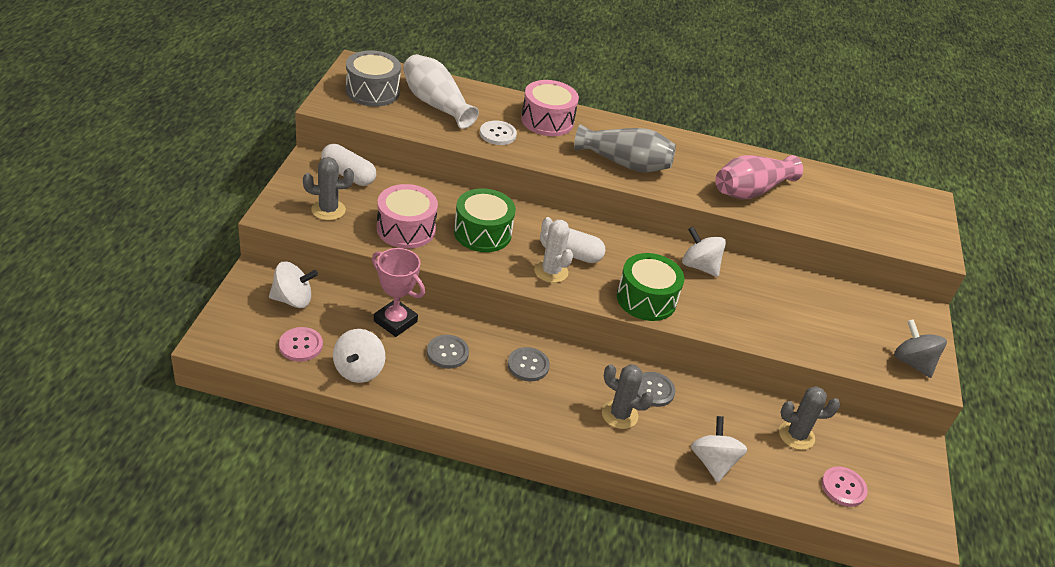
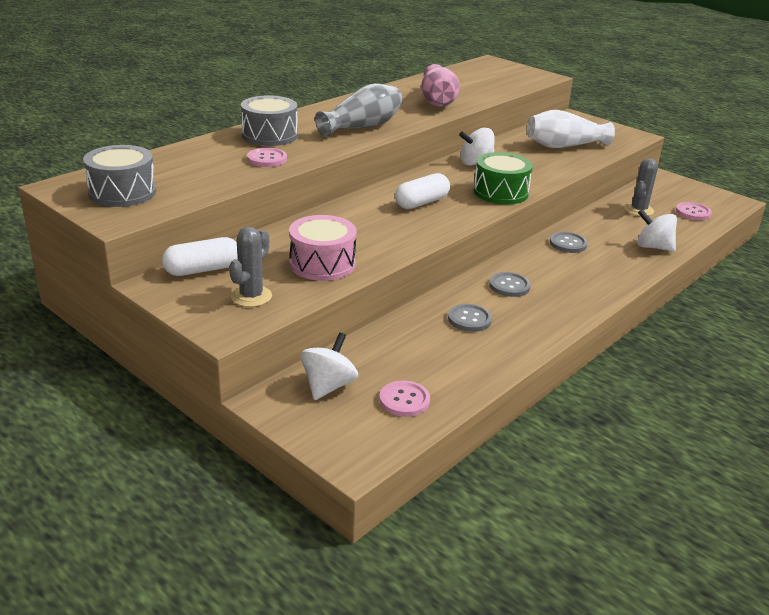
camera: 55 degrees left, 10 degrees down
white spinning top [333,329,385,383] -> none
pink trophy [372,248,425,337] -> none
white vase [403,54,479,129] -> white vase moved to [527,110,615,148]
green drum [454,188,516,252] -> none
white button [480,120,517,145] -> pink button [247,148,287,167]
pink drum [521,80,579,136] -> grey drum [241,95,298,146]
white cactus [534,217,573,283] -> none
grey cactus [602,364,654,429] -> none
grey spinning top [894,319,947,378] -> none

